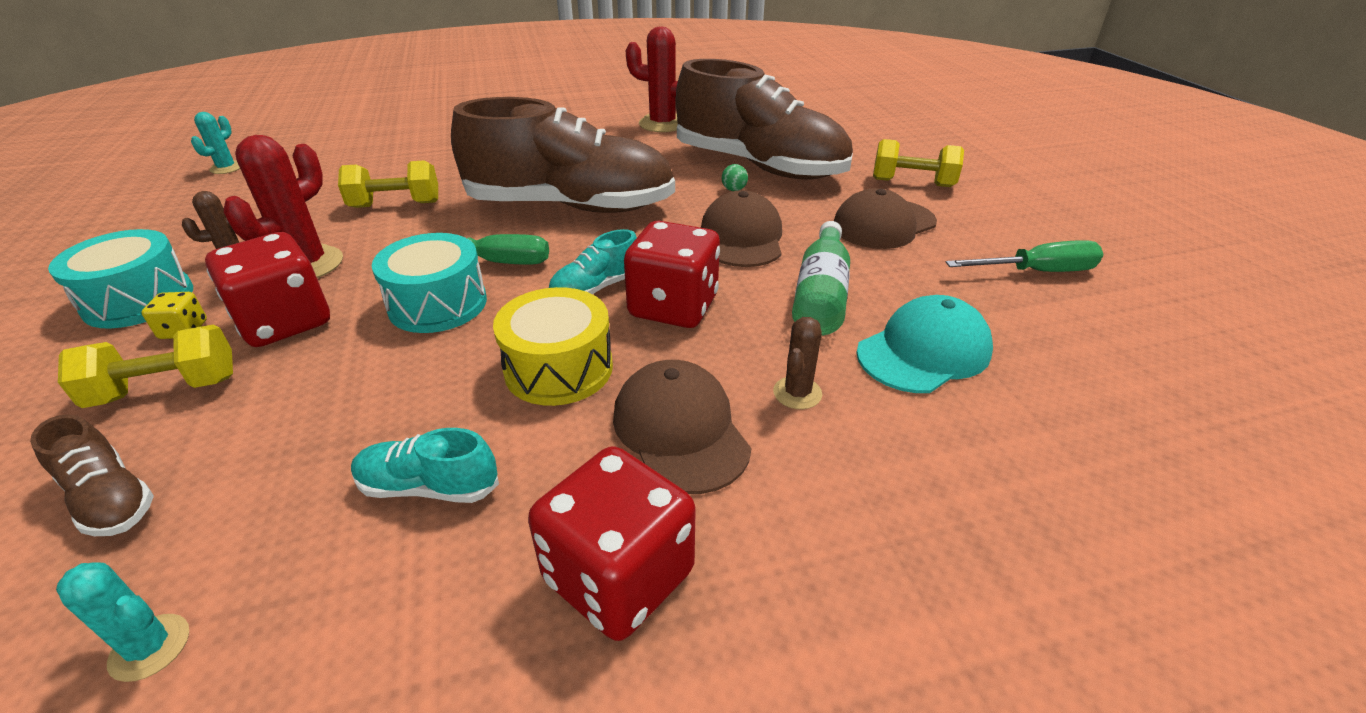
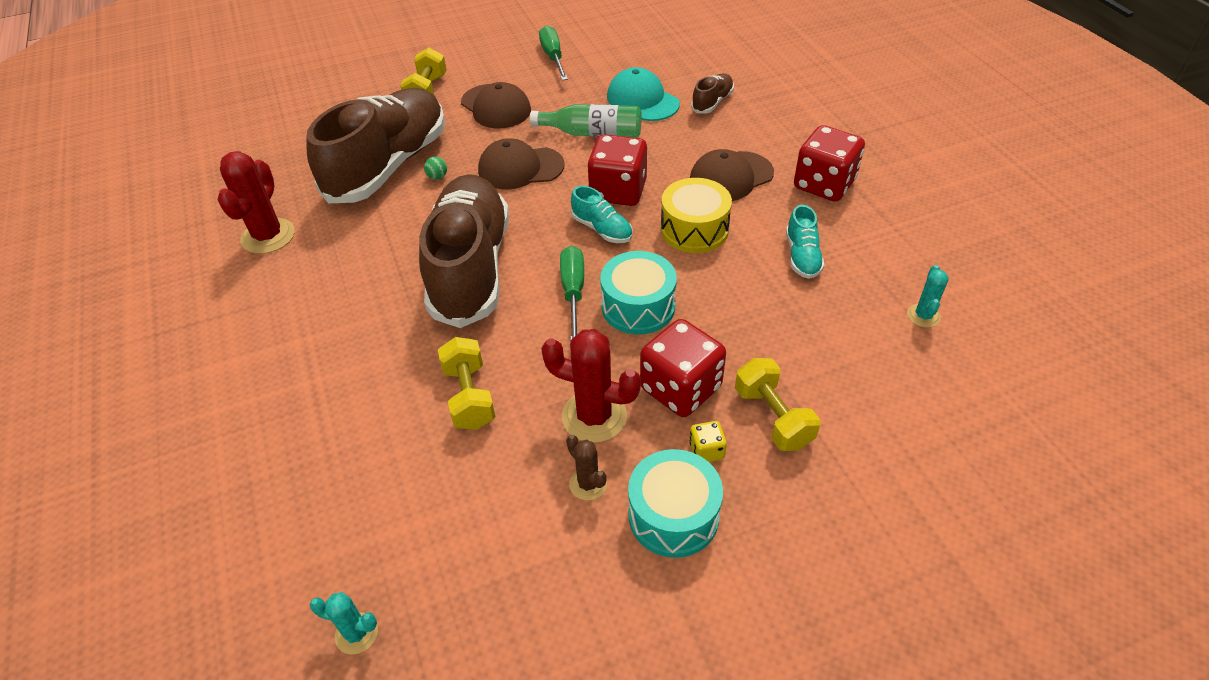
camera: 95 degrees left, 10 degrees up
brown shoe [30,414,154,536] -> brown shoe moved to [691,73,734,114]
brown cactus [773,317,822,409] -> none

